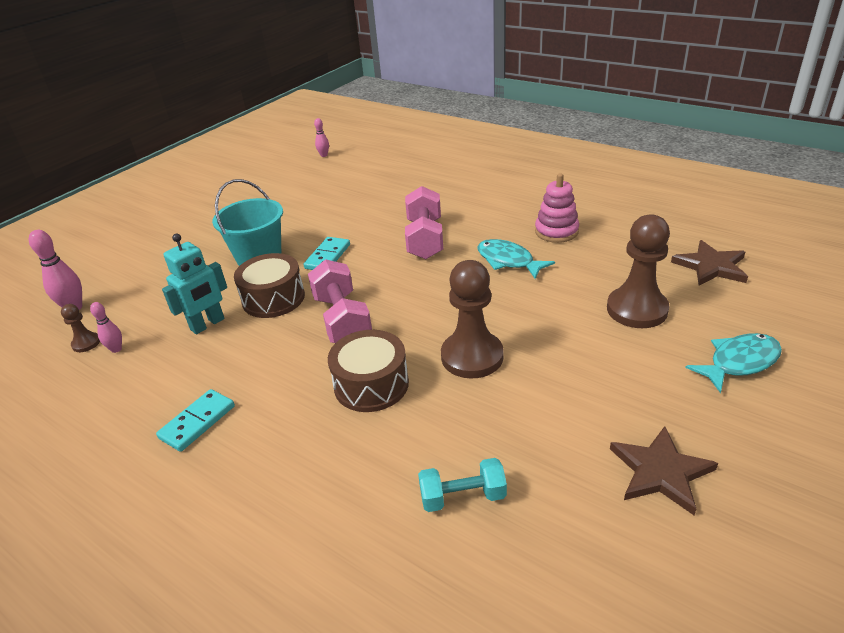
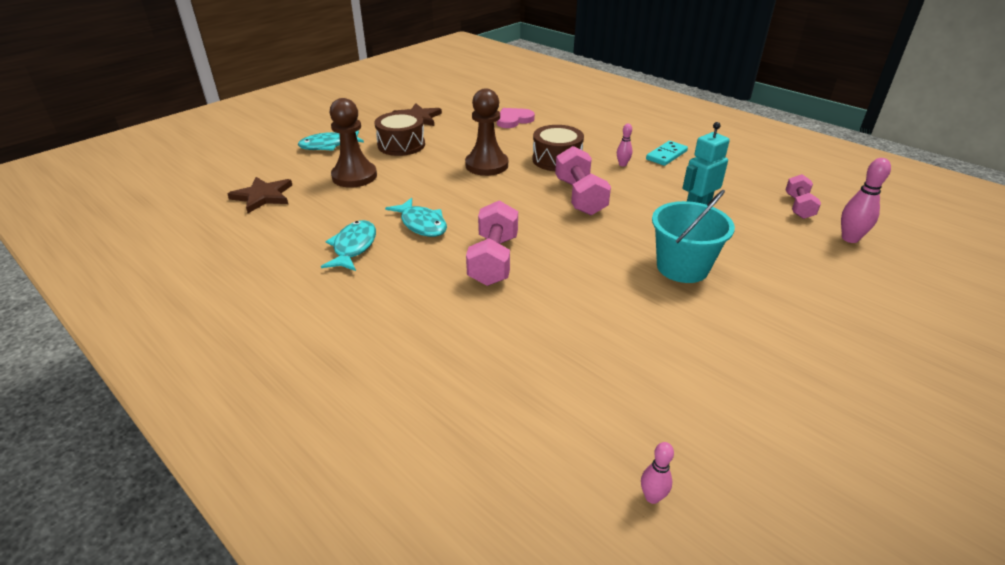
camera: 175 degrees left, 0 degrees up
brown pawn [61,304,100,352] -> pink dumbbell [785,174,821,219]
pink bowling pin [90,302,122,353] -> pink bowling pin moved to [617,124,632,166]
brown drum [234,253,305,318] -> brown drum moved to [374,111,425,156]
turquoise domino [303,237,350,270] -> none
turquoise dumbbell [418,458,507,512] -> pink heart [497,108,535,128]
pink stacking toy [535,173,579,243] -> turquoise fish [321,220,376,271]

